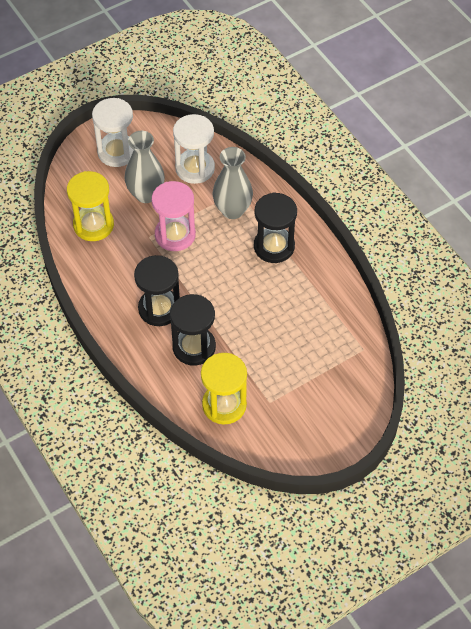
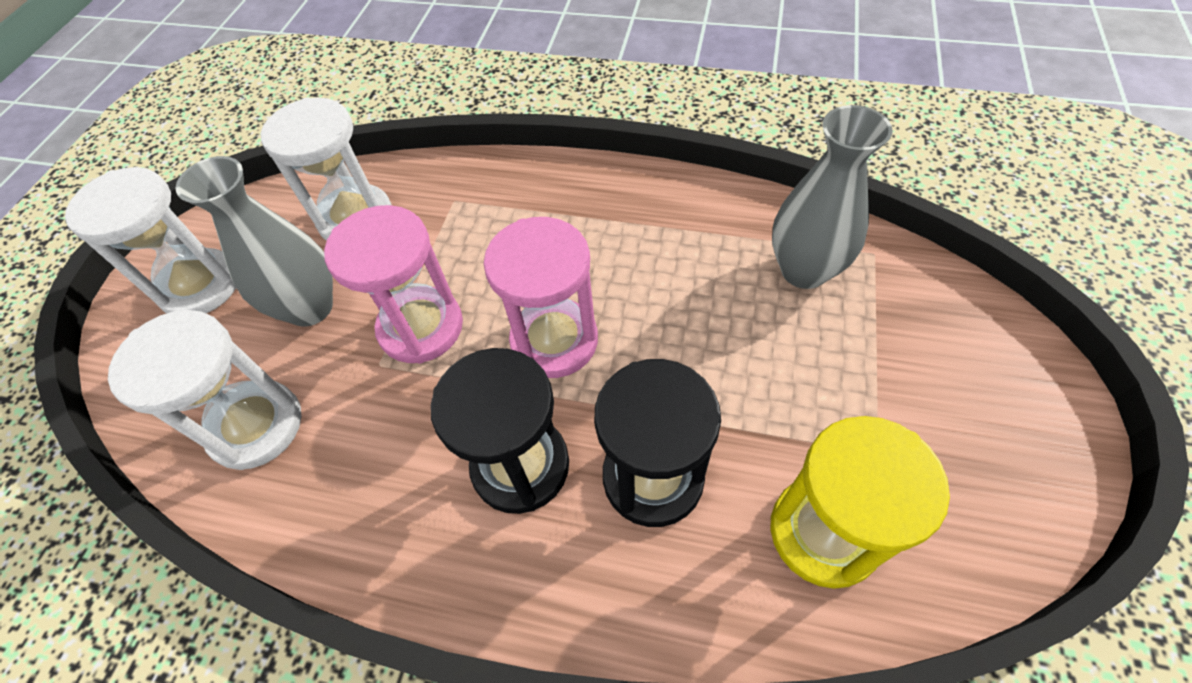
camera: 40 degrees left, 0 degrees up
yellow hourglass [67,171,114,241] -> white hourglass [108,310,302,470]
grey vase [213,147,253,219] -> grey vase moved to [772,105,893,289]
black hourglass [254,192,297,263] -> none
none -> pink hourglass [484,217,598,378]

